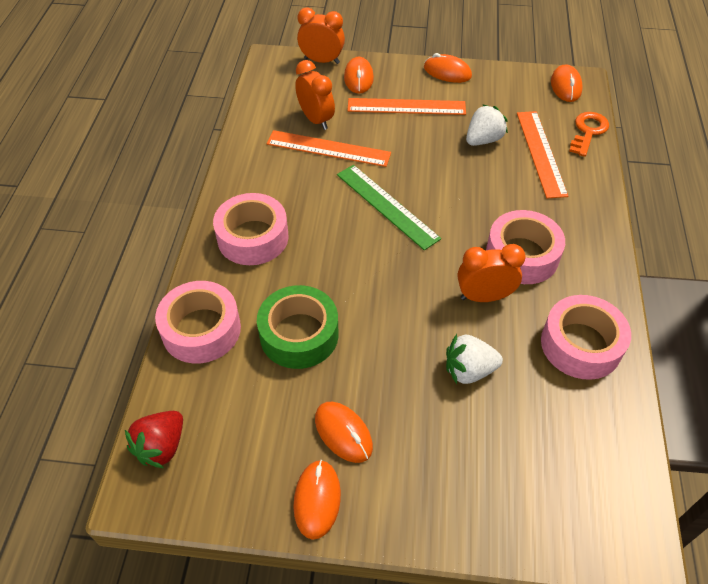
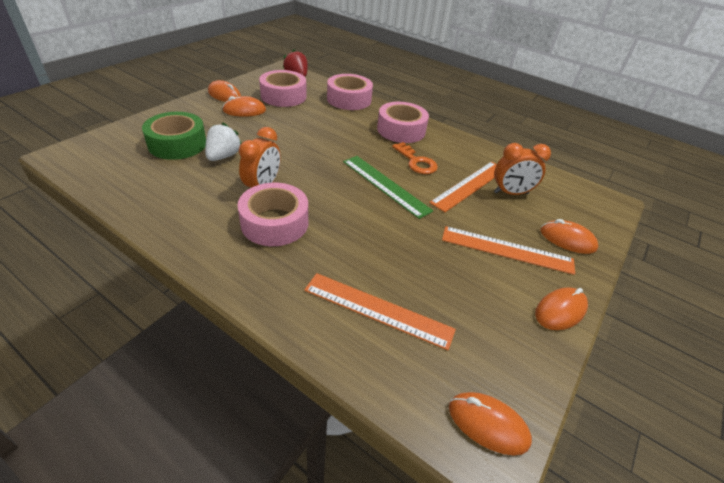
camera: 115 degrees right, 10 degrees down
green tape [257,285,339,369] -> green tape moved to [142,112,206,160]
orange clock [297,8,345,64] -> none
green ruler [337,165,441,250] -> green ruler turned 60 degrees clockwise [343,156,433,219]
orange ruler [347,98,466,115] -> orange ruler turned 75 degrees clockwise [442,226,575,275]
white strawberry [466,104,508,146] -> none
pink tape [541,295,631,380] -> pink tape moved to [259,70,307,107]
orange key [569,112,609,157] -> orange key moved to [392,142,438,174]

